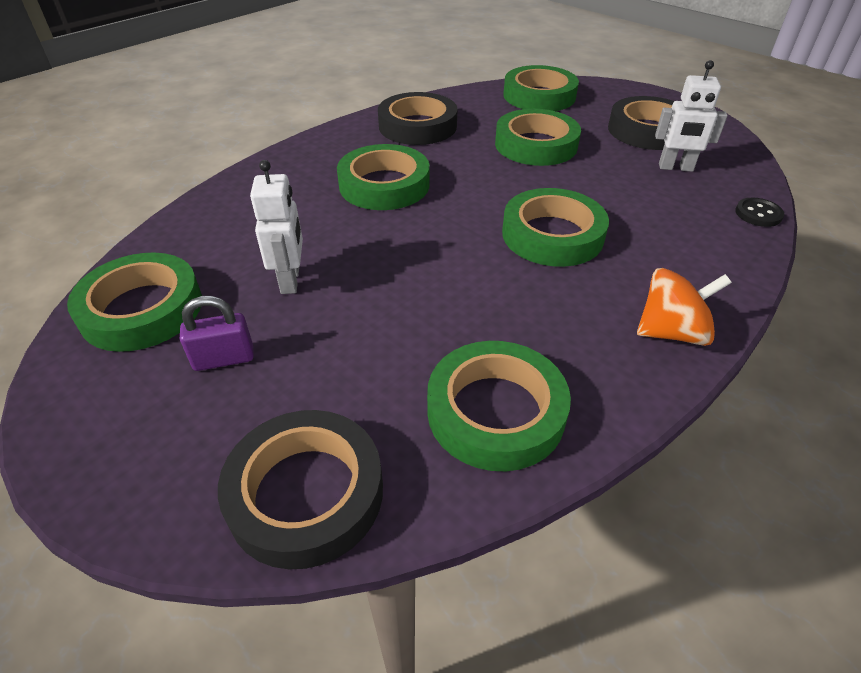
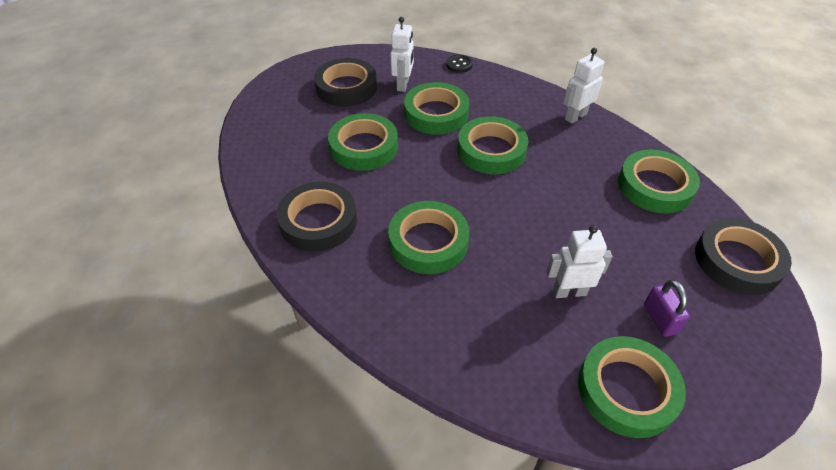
camera: 90 degrees left, 5 degrees up
green tape [503,65,579,111] -> green tape moved to [404,82,469,135]
orange spinning top [637,268,732,346] -> white robot [563,48,605,124]

